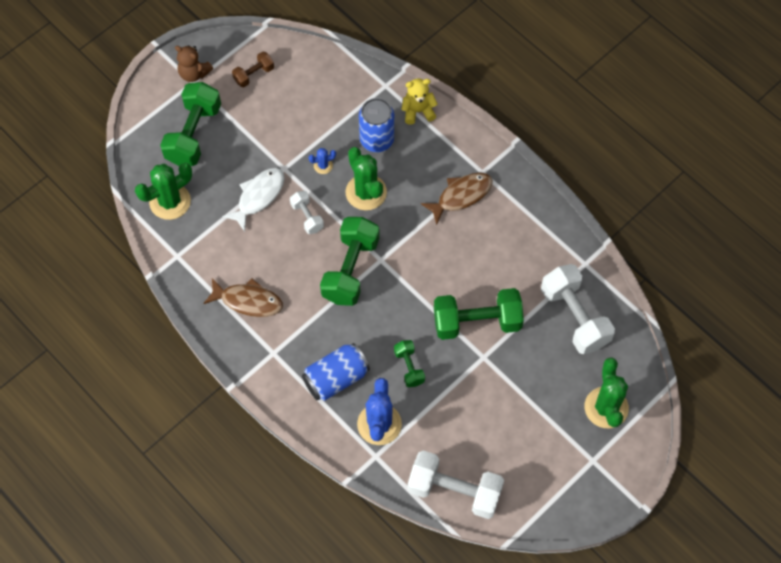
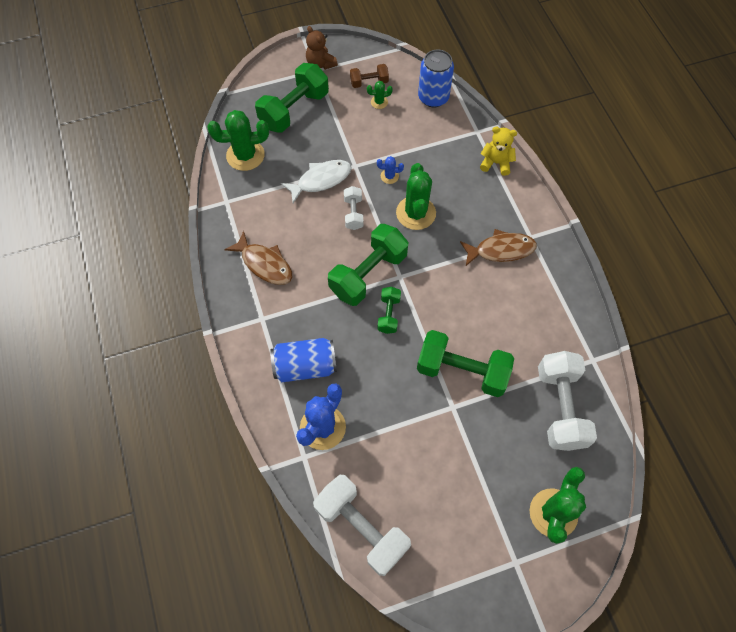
camera: 25 degrees right, 0 degrees up
blue can [359,98,394,152] -> blue can moved to [418,49,454,107]
green dumbbell [394,340,425,387] -> green dumbbell moved to [378,287,401,334]
none -> green cactus [367,81,393,109]

